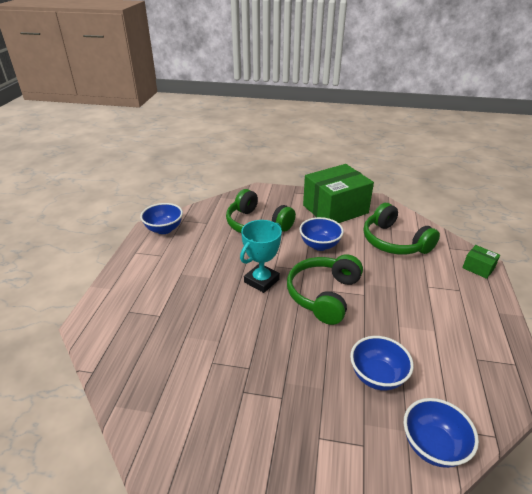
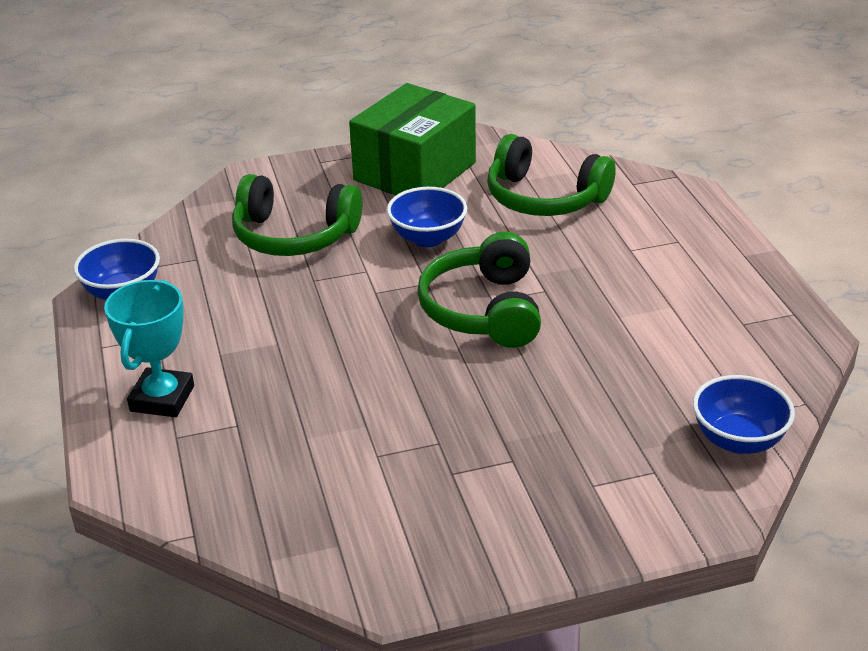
camera: 25 degrees left, 0 degrees up
turquoise trophy [240,220,282,293] -> turquoise trophy moved to [104,280,194,417]
blue bowl [350,336,414,391] -> none
green box [462,245,500,279] -> none

